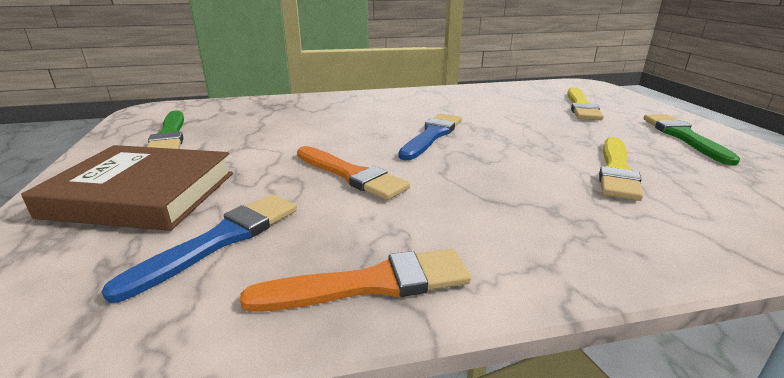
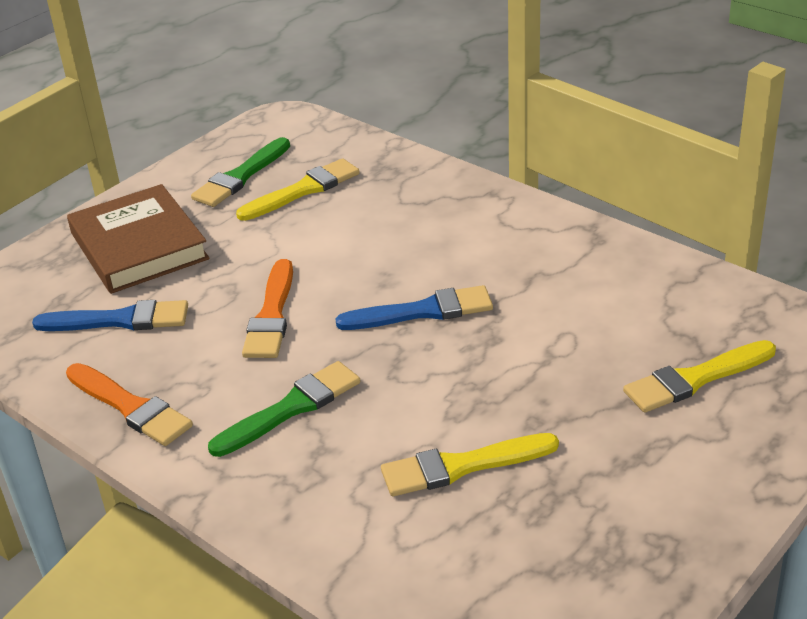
camera: 55 degrees right, 10 degrees up
green brush [644,114,740,166] -> green brush moved to [208,361,360,457]
none -> yellow brush [236,158,360,221]

